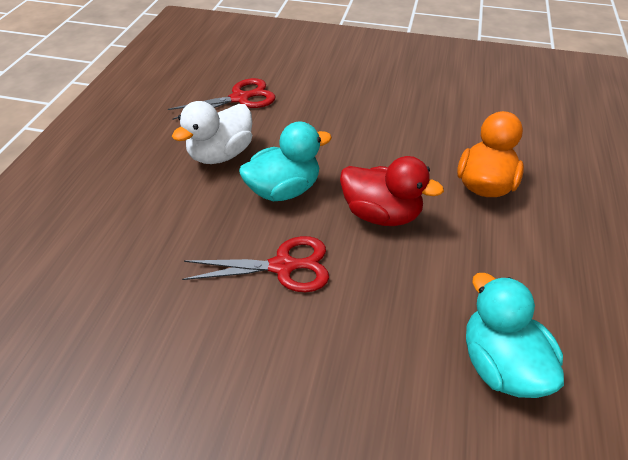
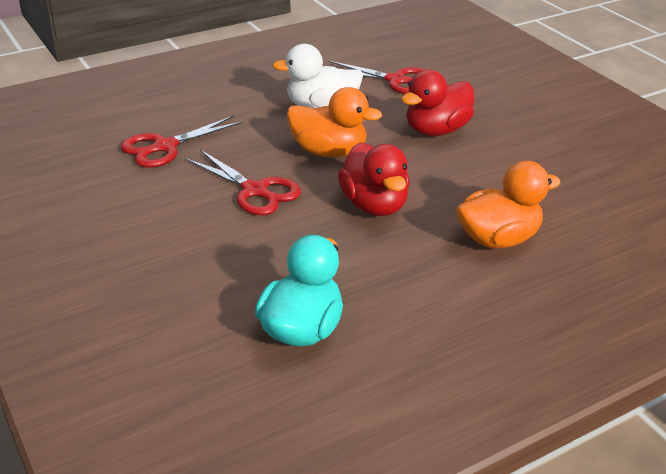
camera: 45 degrees right, 10 degrees down
turquoise duck [239,122,332,201] -> orange duck [287,87,382,157]
none -> red scissors [121,116,243,168]
none -> red duck [401,70,474,136]

